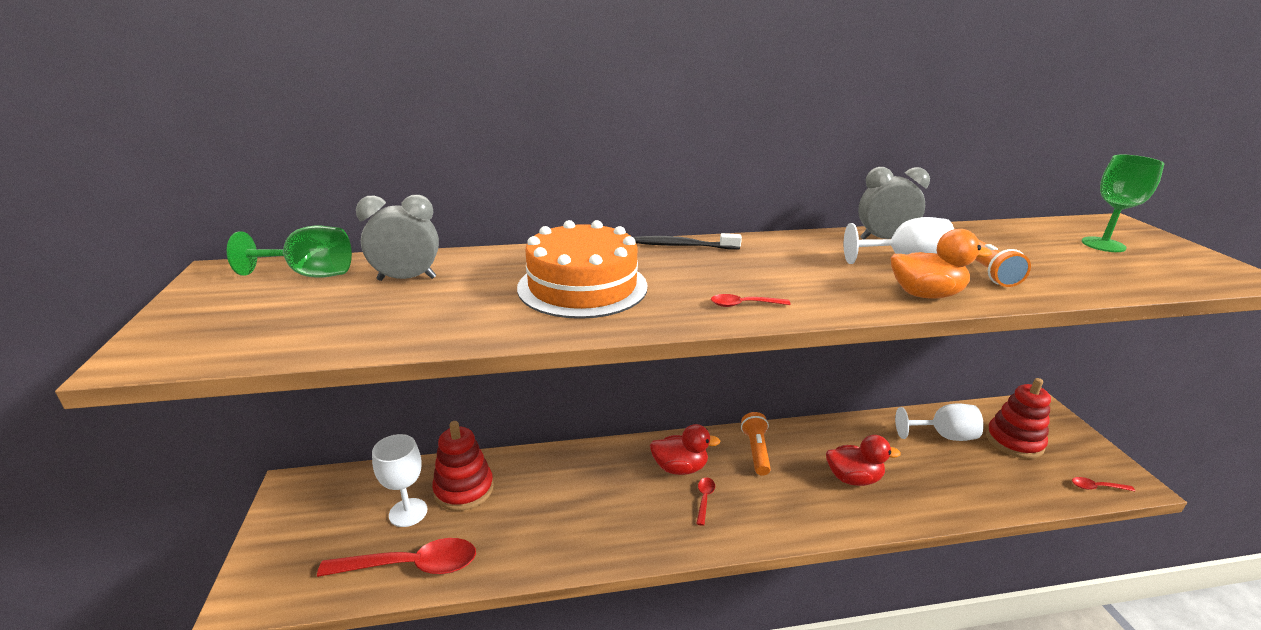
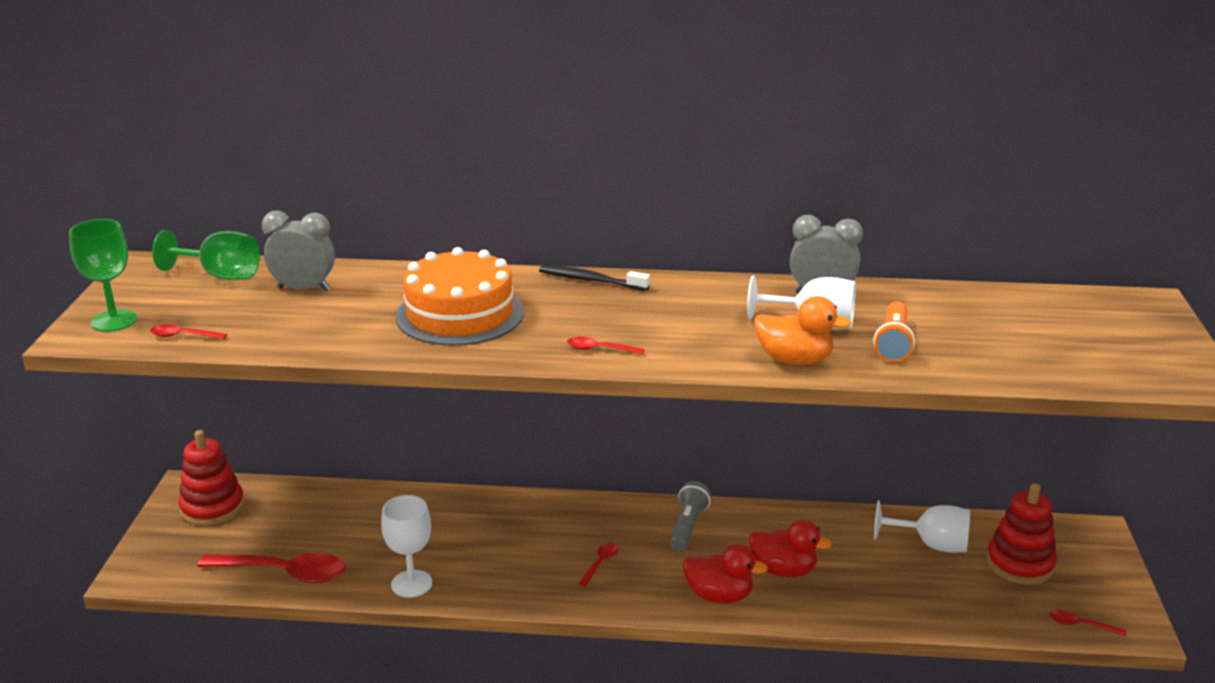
camera: 15 degrees right, 0 degrees up
white goblet [372,434,427,527] -> white goblet moved to [381,495,432,598]
red stacking toy [432,421,494,511] -> red stacking toy moved to [178,430,244,526]
red duck [650,424,721,475] -> red duck moved to [683,544,768,604]
orange flashlight [741,412,771,476] -> grey flashlight [670,481,711,551]
green goblet [1081,155,1164,252] -> green goblet moved to [69,219,137,332]
none -> red spoon [150,324,227,339]

